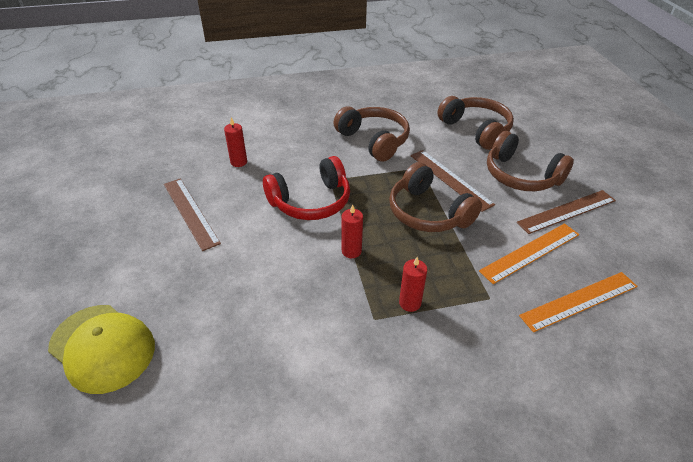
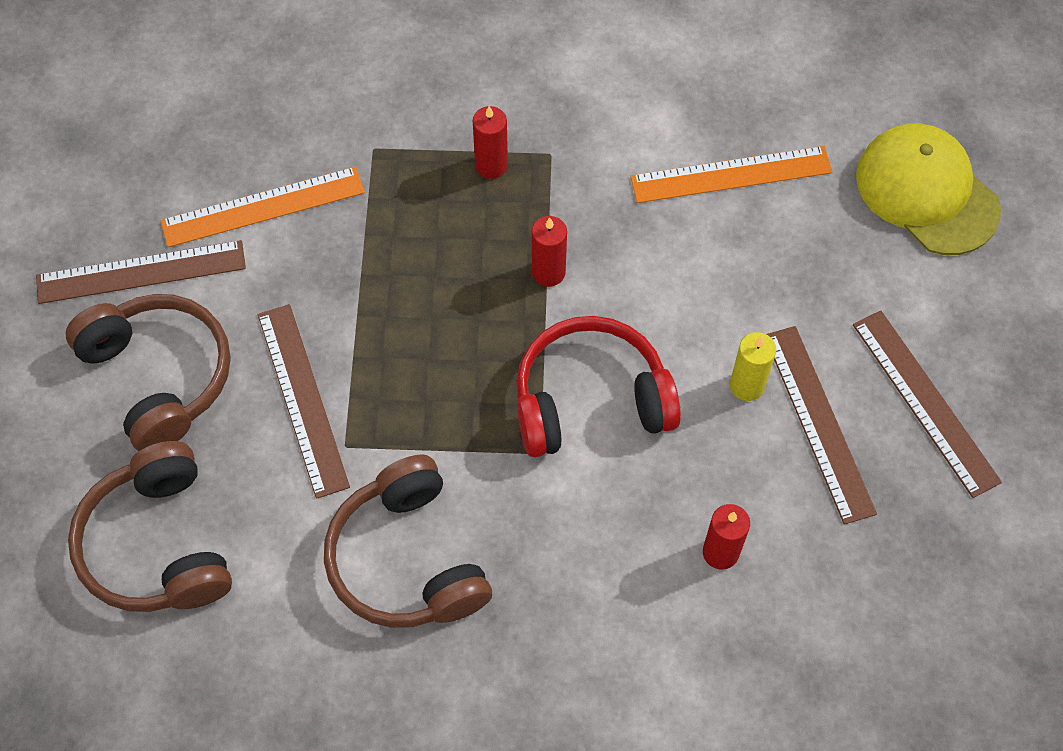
camera: 165 degrees left, 20 degrees up
brown headphones [389,162,482,232] -> none
orange ruler [519,272,638,332] -> orange ruler moved to [630,146,832,203]
none -> yellow candle [730,332,776,401]
none -> brown ruler [853,311,1002,498]

